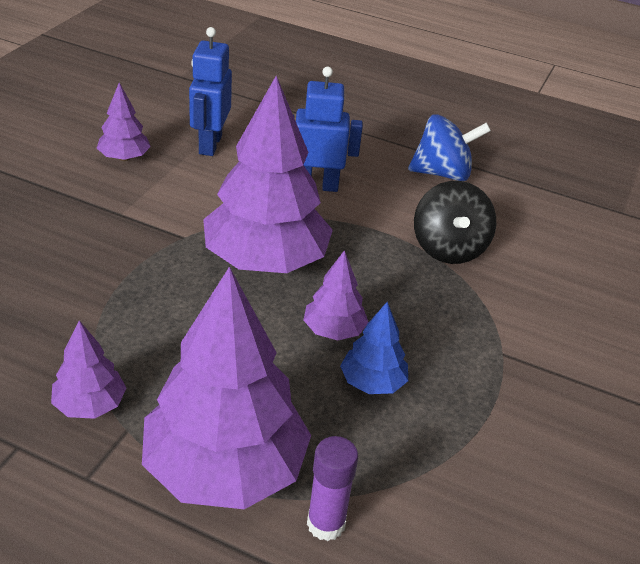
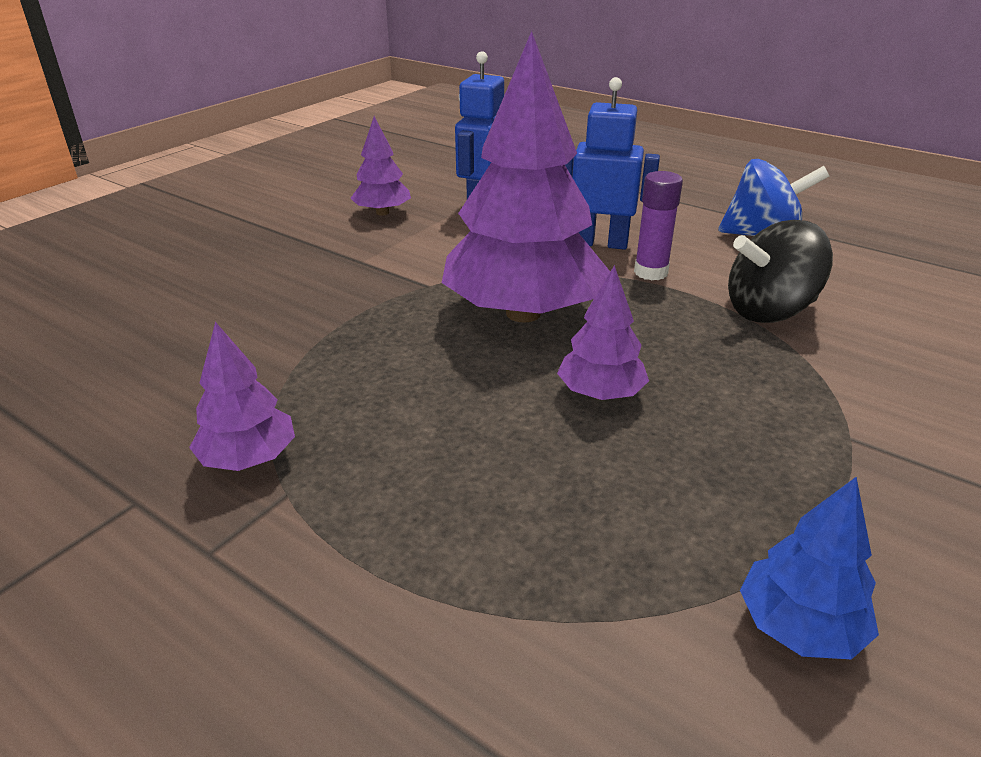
camera: 15 degrees right, 5 degrees down
purple tree [142,267,311,509] -> none
purple glue stick [307,436,358,541] -> purple glue stick moved to [634,171,683,281]
blue tree [340,302,408,394] -> blue tree moved to [740,477,879,659]
black spinning top [414,181,496,264] -> black spinning top turned 60 degrees clockwise [728,220,833,323]

